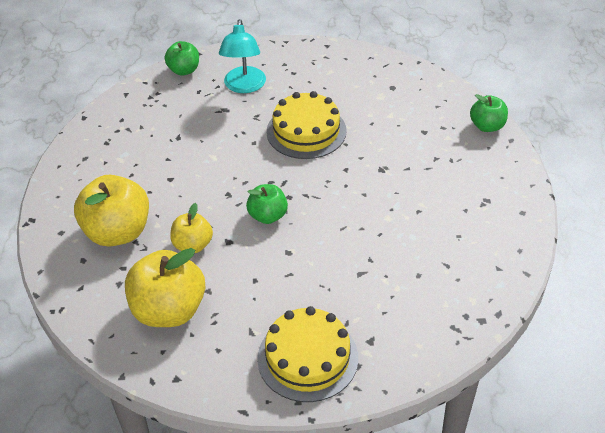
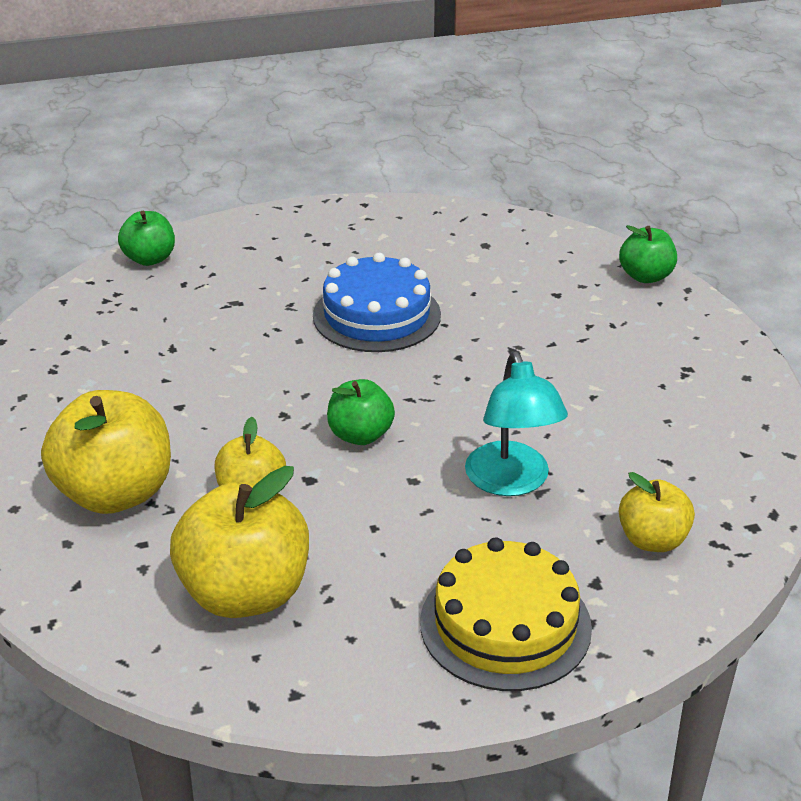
camera: 15 degrees left, 10 degrees down
turquoise lamp [219,19,266,93] -> turquoise lamp moved to [465,351,568,496]
yellow cake [266,91,347,159] -> blue cake [313,253,441,352]
none -> yellow apple [619,472,695,552]

